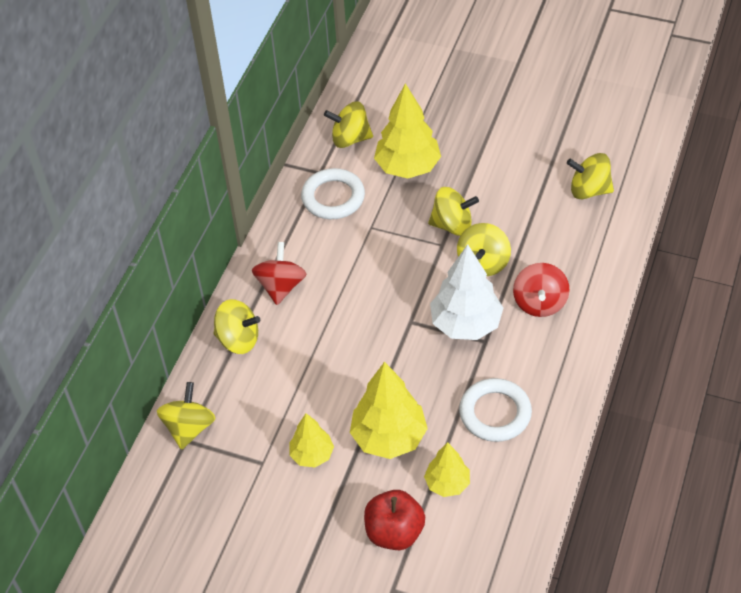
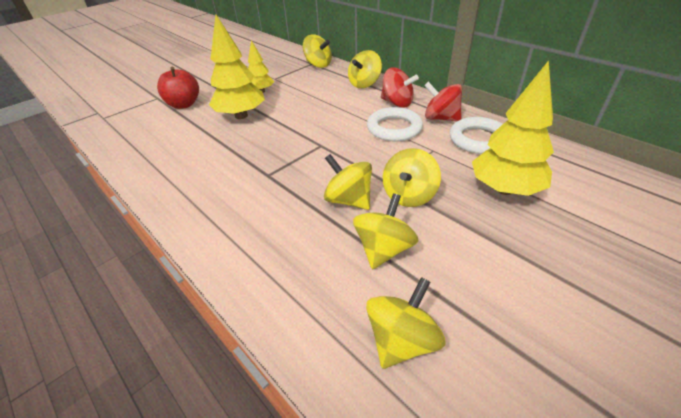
camera: 115 degrees right, 10 degrees down
yellow spinning top [324,101,373,148] -> yellow spinning top moved to [353,194,418,269]
yellow tree [424,442,470,497] -> none
white tree [430,244,503,340] -> none
white ring [459,378,532,442] -> white ring moved to [367,107,423,141]
red spinning top [513,263,570,317] -> red spinning top moved to [424,82,462,121]

